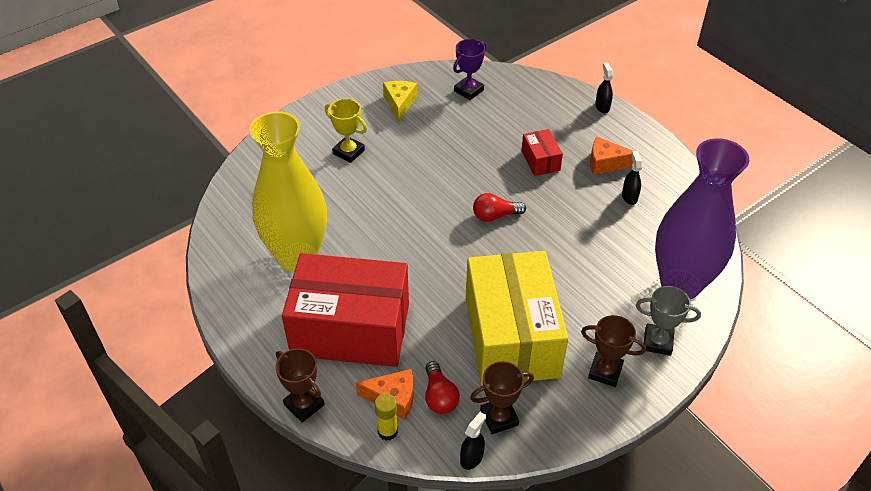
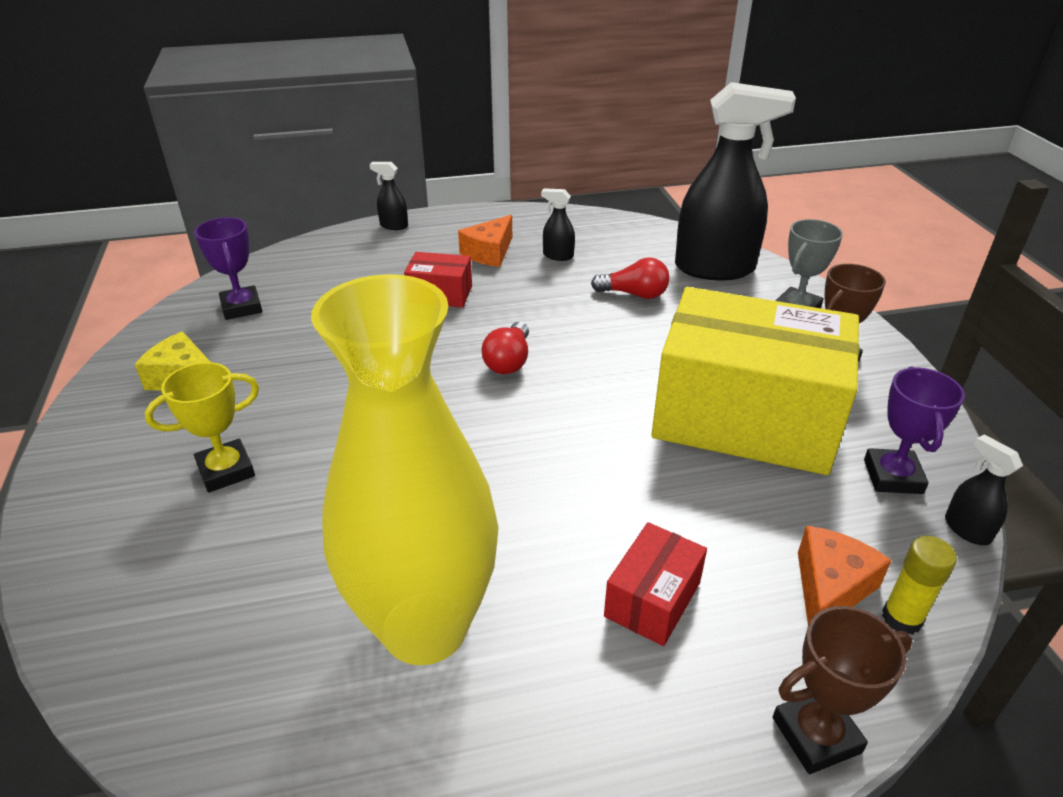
camera: 65 degrees left, 10 degrees down
red box [282,253,409,367] -> red box [604,522,707,646], size x0.42
red light bulb [425,361,460,414] -> red light bulb moved to [591,257,669,299]
brown trophy [470,361,534,434] -> purple trophy [864,366,965,494]
purple vase [655,138,749,299] -> black spray bottle [675,82,796,280]

